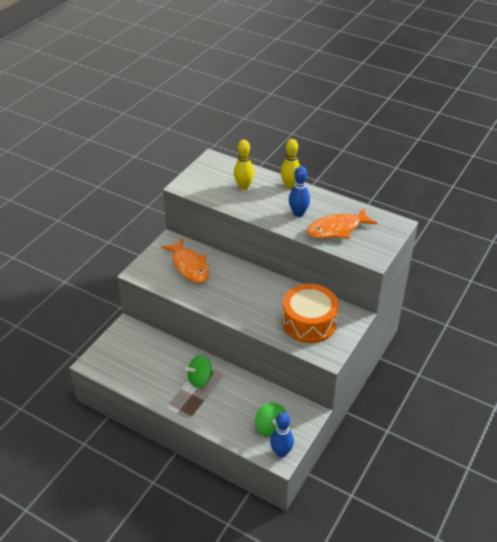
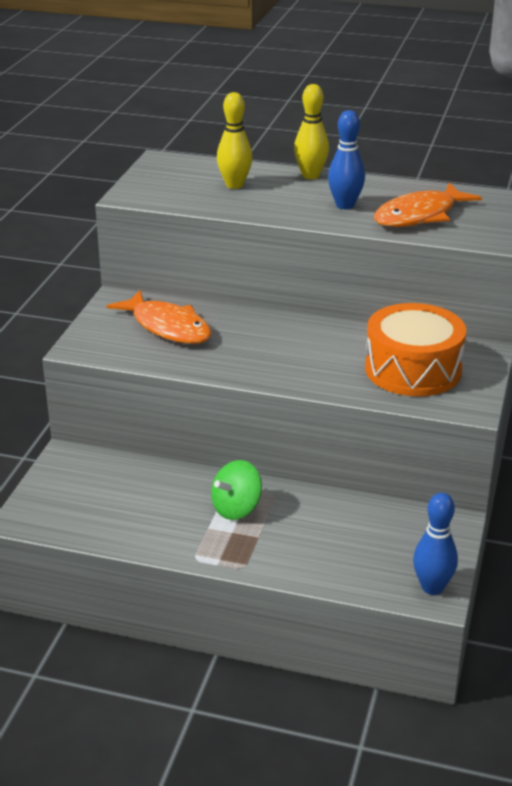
camera: 15 degrees left, 10 degrees down
green spinning top [255,403,286,437] -> none

